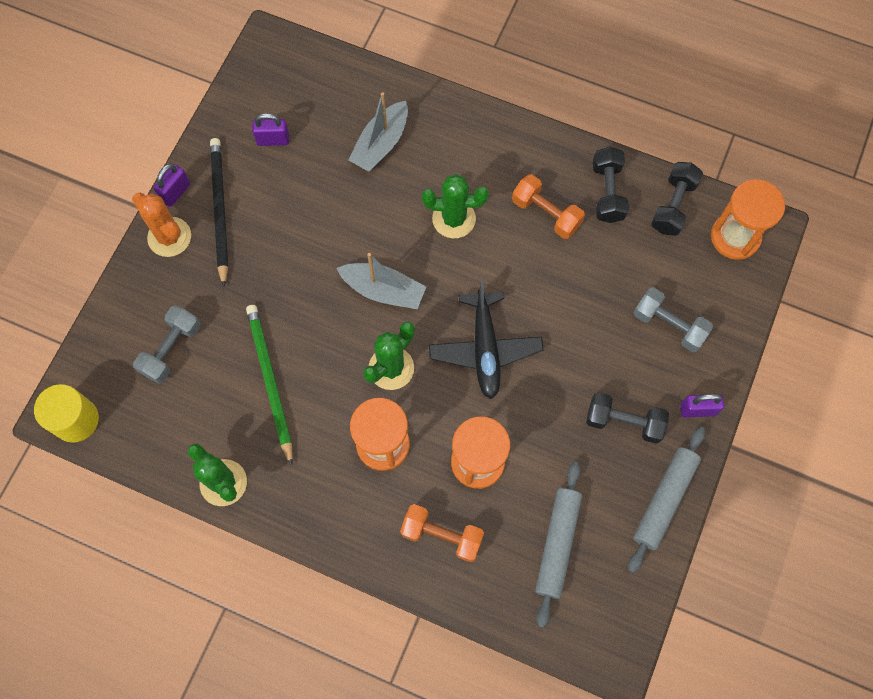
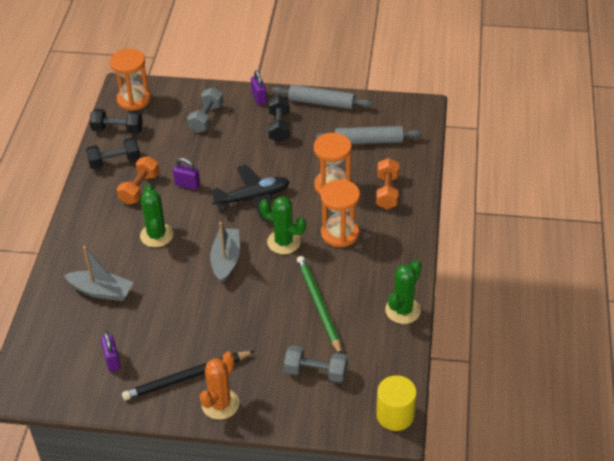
camera: 105 degrees left, 25 degrees down
purple padlock [154,164,190,207] -> purple padlock moved to [173,158,200,190]
green pencil [246,305,293,466] -> green pencil turned 105 degrees clockwise [297,256,342,354]

